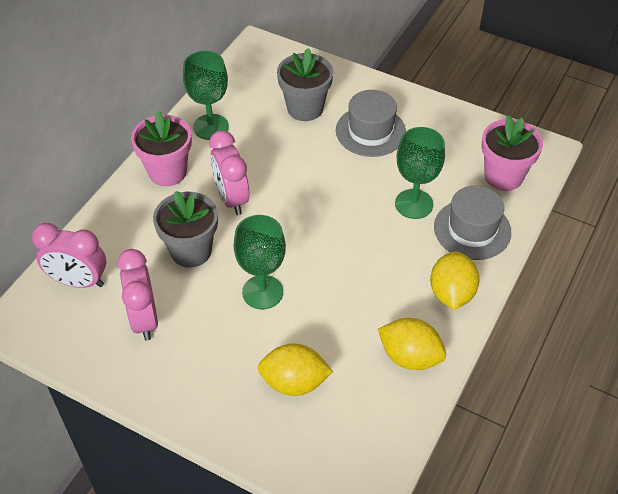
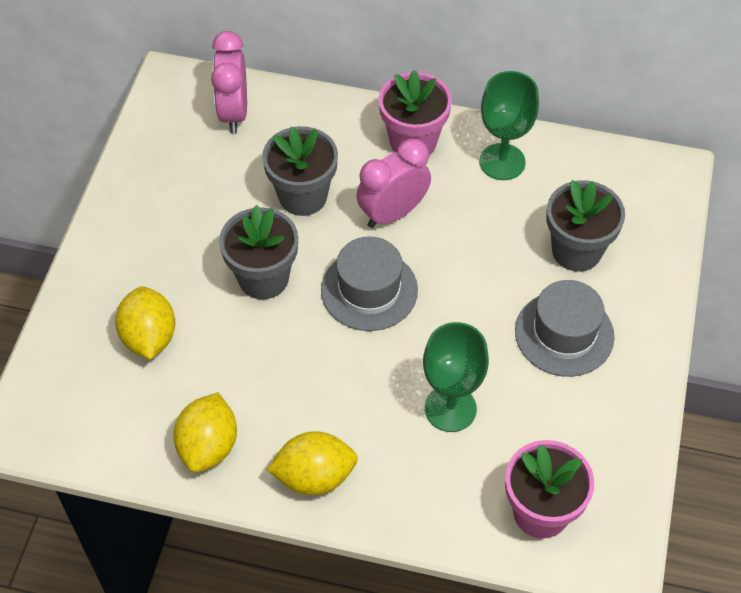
camera: 75 degrees right, 5 degrees up
pink clock [117,249,158,341] -> none
green goblet [234,215,286,309] -> grey flower pot [219,205,298,299]
grey hat [434,186,511,260] -> grey hat moved to [321,236,418,331]

